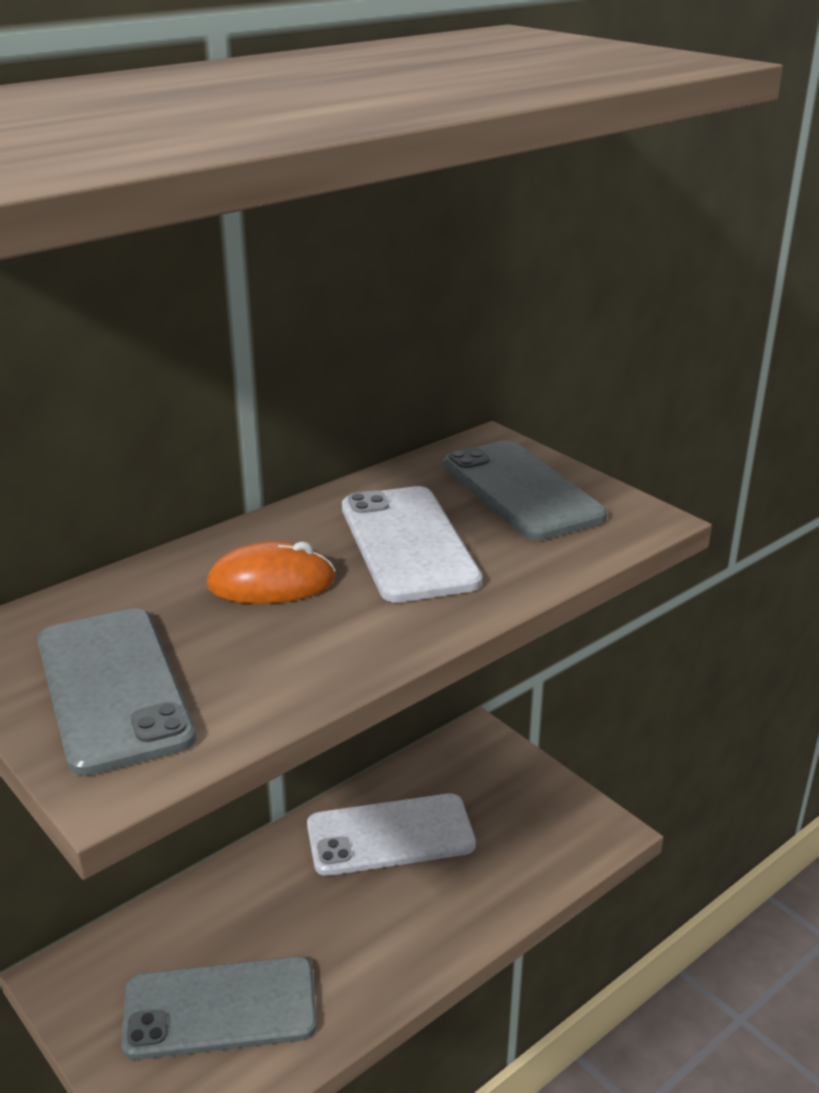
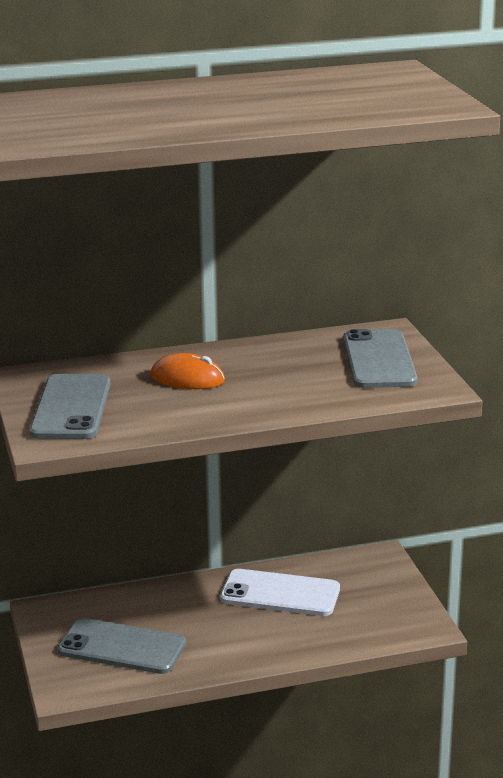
camera: 25 degrees right, 5 degrees down
white phone [342,486,483,603] -> none

